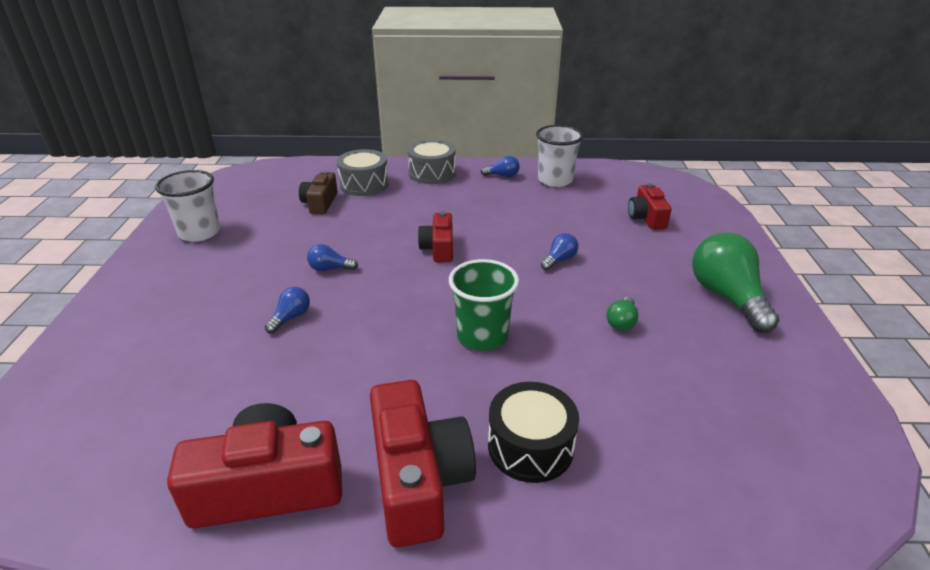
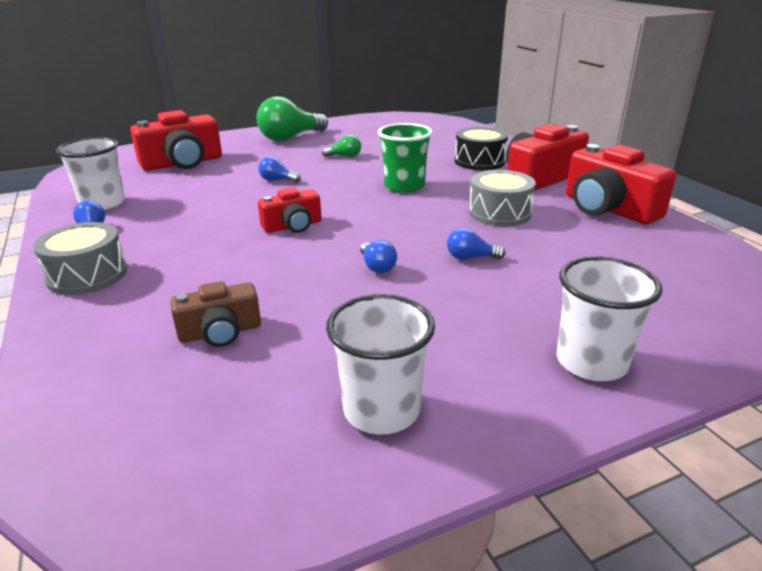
camera: 115 degrees left, 5 degrees down
grey drum [336,149,389,196] -> grey drum moved to [469,170,536,226]
red camera [628,183,672,230] -> red camera [130,110,222,171], size x1.72
none -> white cup [557,256,663,381]

